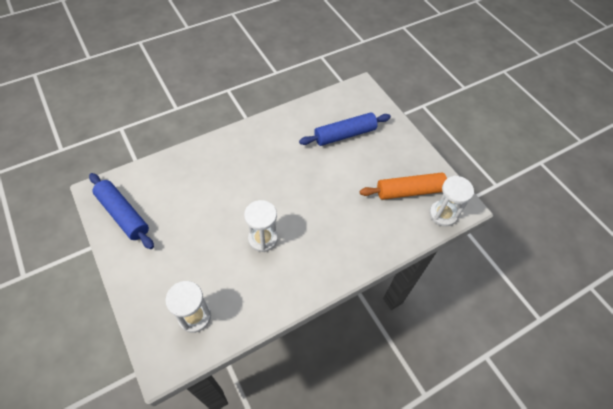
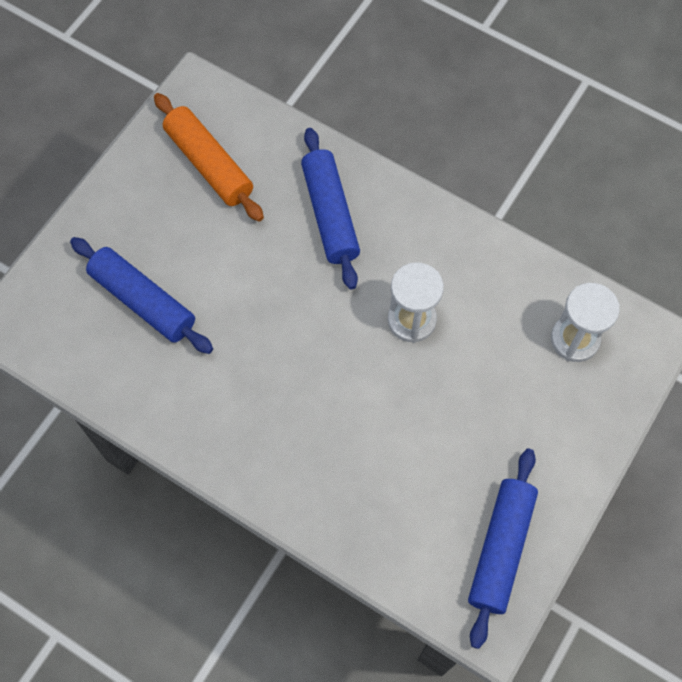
camera: 115 degrees left, 10 degrees up
white hourglass [429,175,474,227] -> none
none -> blue rolling pin [301,128,360,289]

